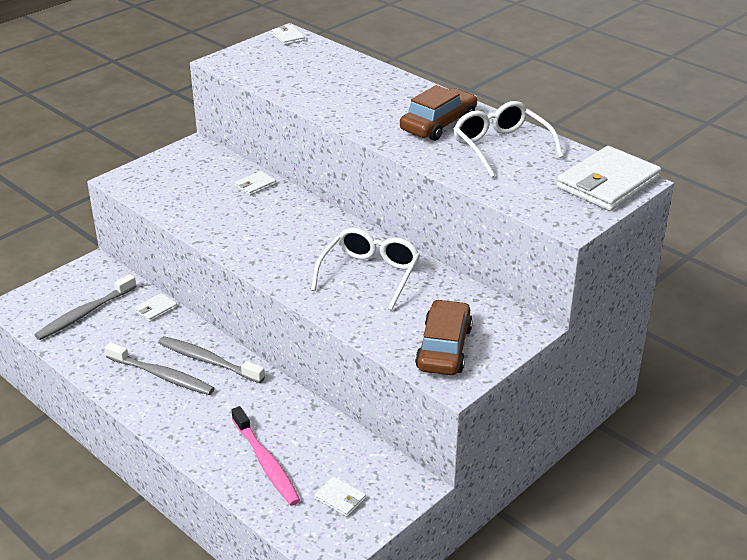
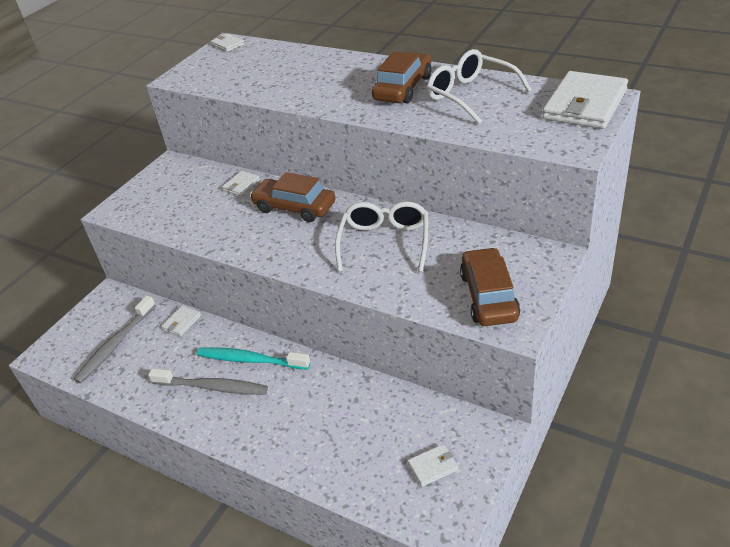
camera: 10 degrees left, 5 degrees up
grey toothbrush [158,336,265,383] -> turquoise toothbrush [197,347,310,370]
pink toothbrush [232,406,300,506] -> none
white wallet [314,476,366,517] -> white wallet turned 45 degrees counterclockwise [408,444,458,487]
none -> brown car [250,172,335,222]

